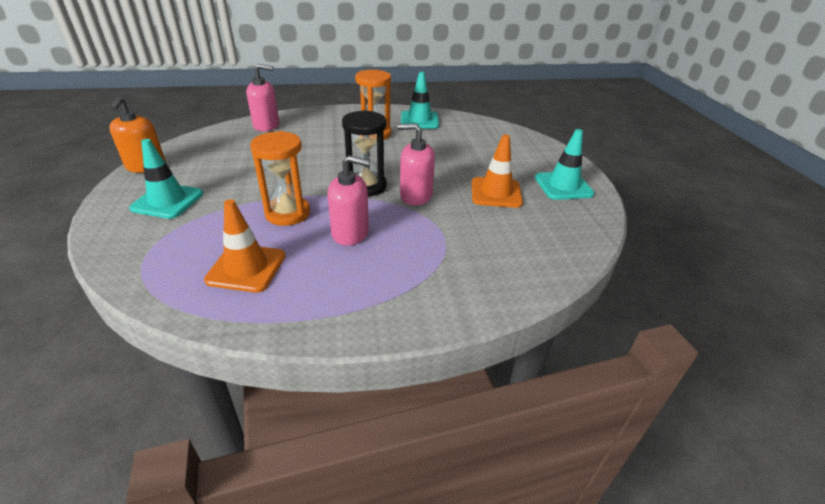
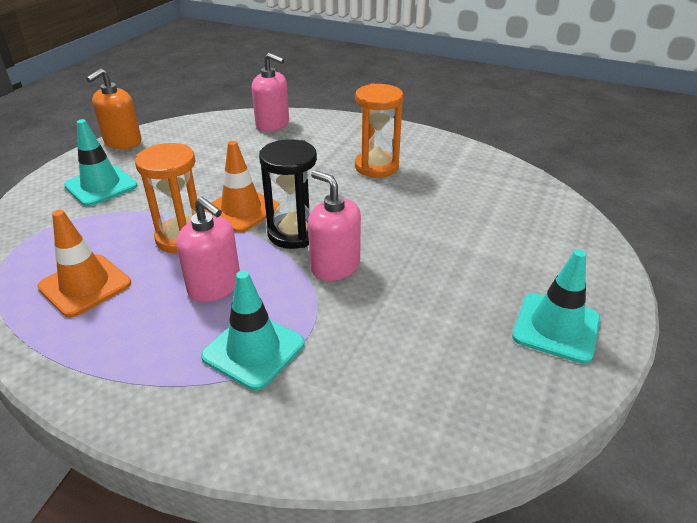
camera: 35 degrees right, 0 degrees up
turquoise traffic cone [401,72,439,129] -> turquoise traffic cone moved to [201,271,305,391]
orange traffic cone [472,134,523,208] -> orange traffic cone moved to [204,141,280,233]

